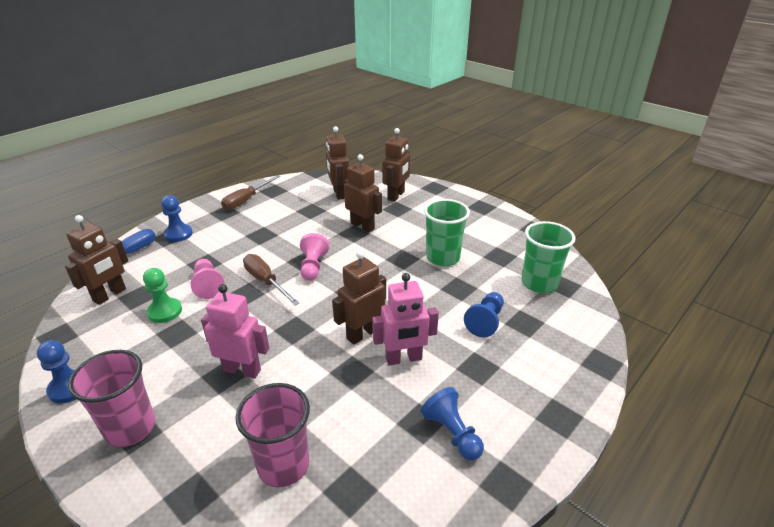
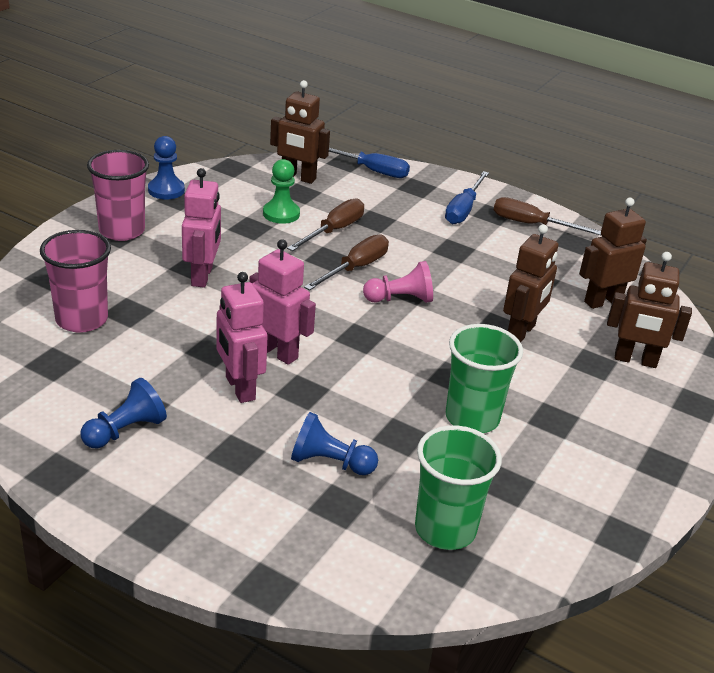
camera: 75 degrees right, 0 degrees up
blue pawn [161,195,193,242] -> none
pink pawn [191,259,225,299] -> brown screwdriver [287,198,364,251]
brown robot [332,251,386,345] -> pink robot [250,239,316,365]
none -> blue screwdriver [445,171,489,224]

